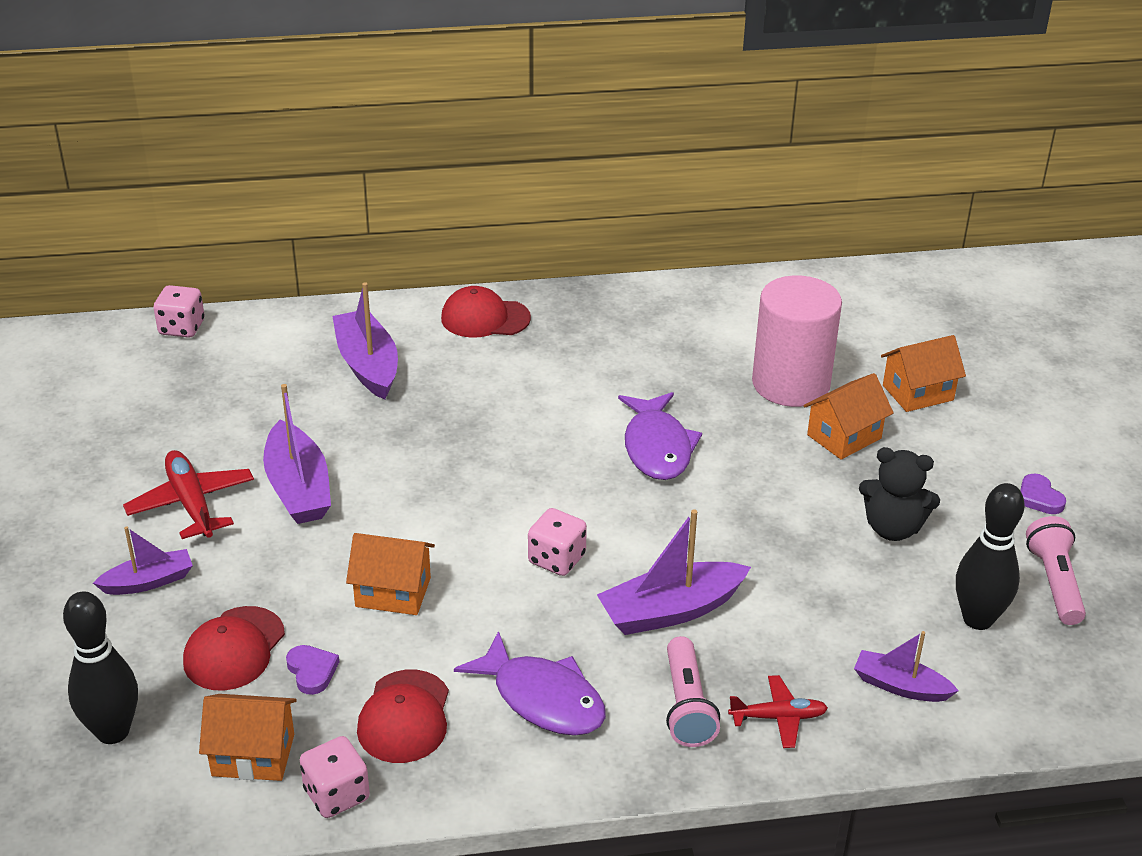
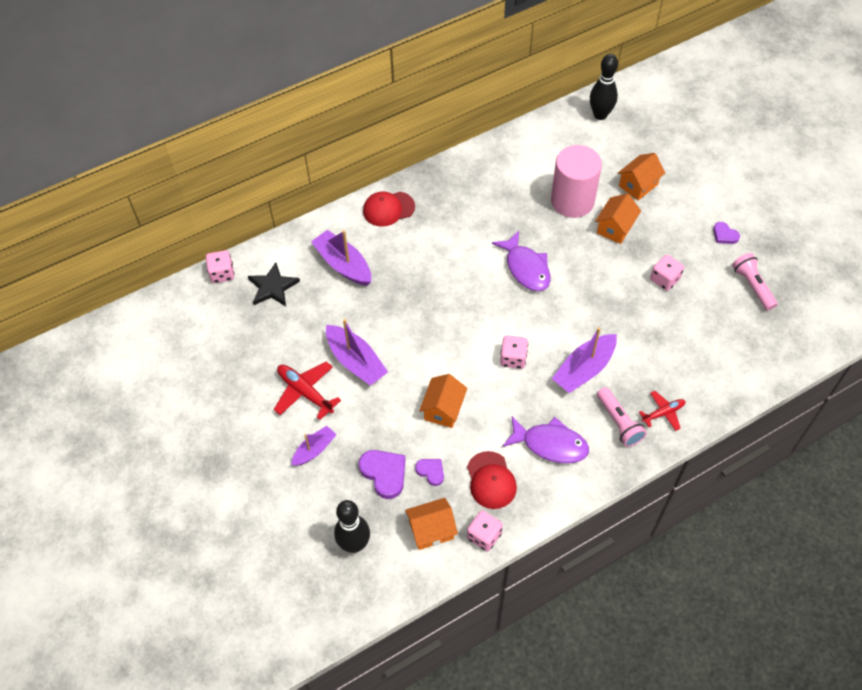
camera: 20 degrees left, 20 degrees up
red cap [183,606,285,691] -> purple heart [359,450,405,499]
orange house [346,533,435,615] -> orange house turned 60 degrees counterclockwise [419,374,467,428]
purple boat [854,631,959,702] -> none
black teddy bear [859,447,940,541] -> pink dice [650,255,684,291]
black bowling pin [956,483,1025,630] -> black bowling pin moved to [590,54,618,120]
none -> black star [248,262,300,306]

